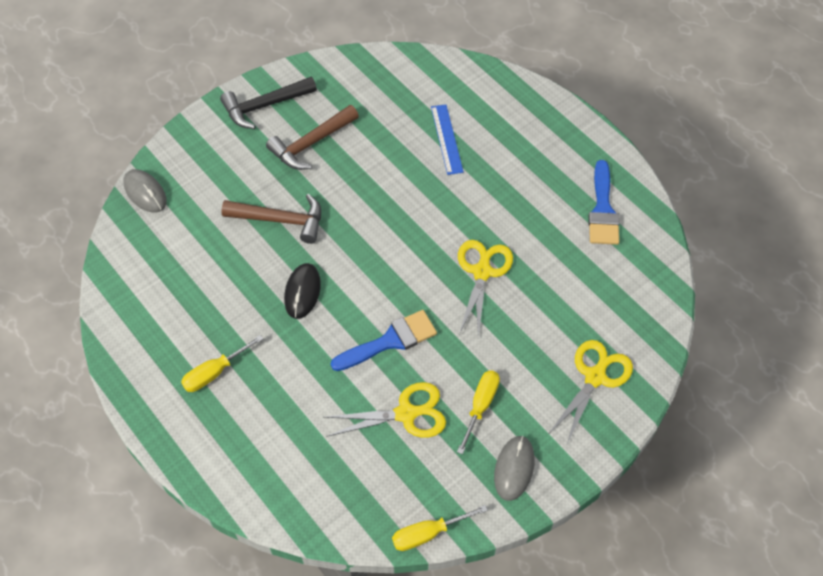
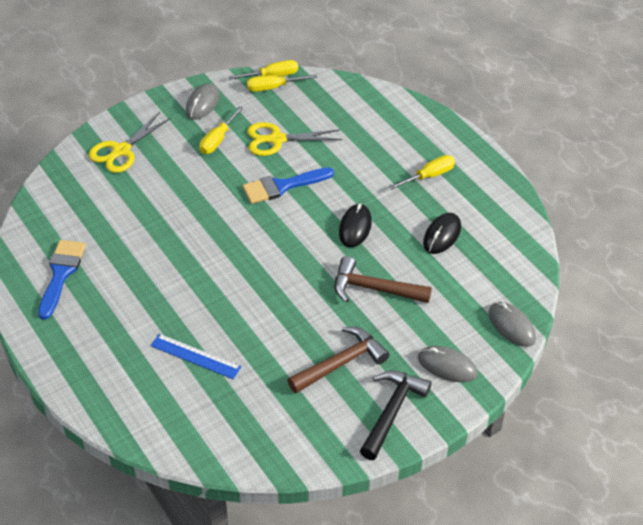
camera: 175 degrees left, 10 degrees down
black hammer [220,77,317,129] -> black hammer turned 45 degrees counterclockwise [360,371,432,460]
blue ruler [431,104,464,175] -> blue ruler turned 60 degrees counterclockwise [151,334,241,379]
yellow scissors [458,240,513,338] -> none
none -> yellow screwdriver [247,75,317,92]
none -> grey mouse [418,346,478,382]
none -> black mouse [423,213,461,254]

